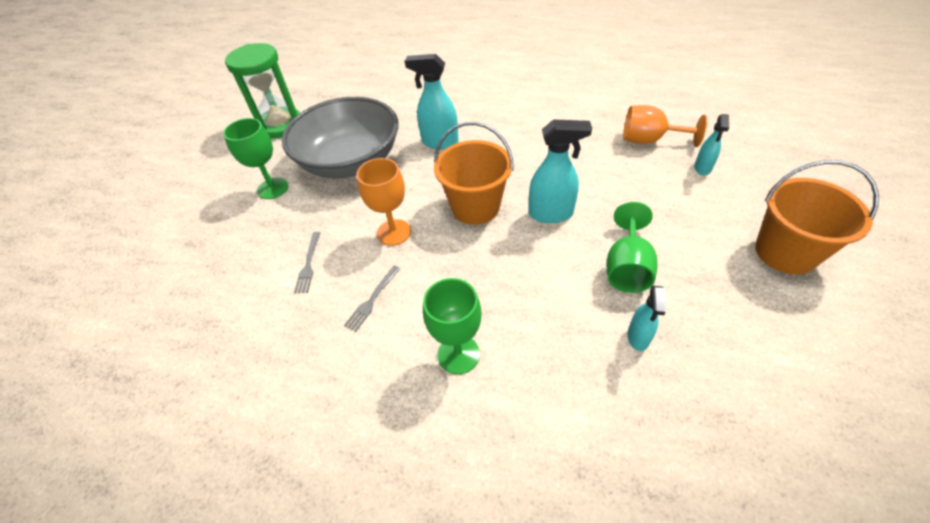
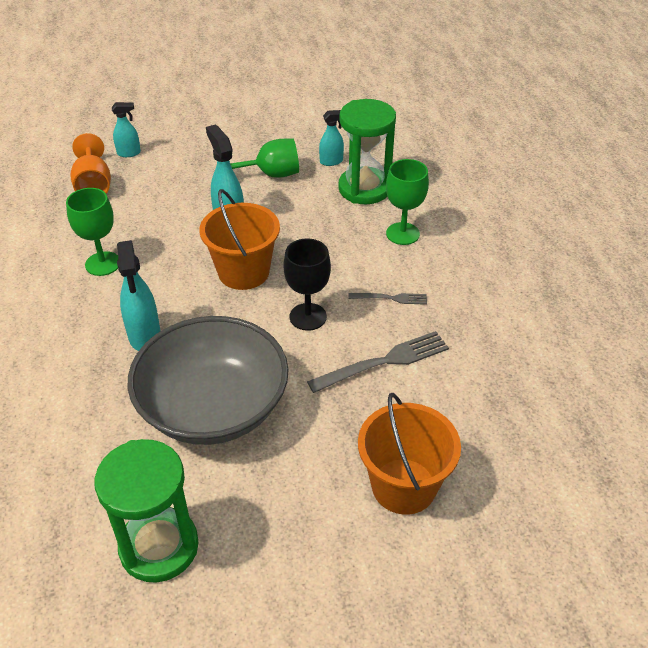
camera: 120 degrees left, 5 degrees down
green goblet [223,118,289,199] -> green goblet moved to [66,188,119,276]
grey fork [294,232,321,293] -> grey fork [307,331,449,393], size x1.77
orange goblet [356,158,411,246] -> black goblet [284,239,331,331]
orange bucket [755,160,879,275] -> orange bucket moved to [358,393,461,515]
none -> green hourglass [338,99,396,204]

